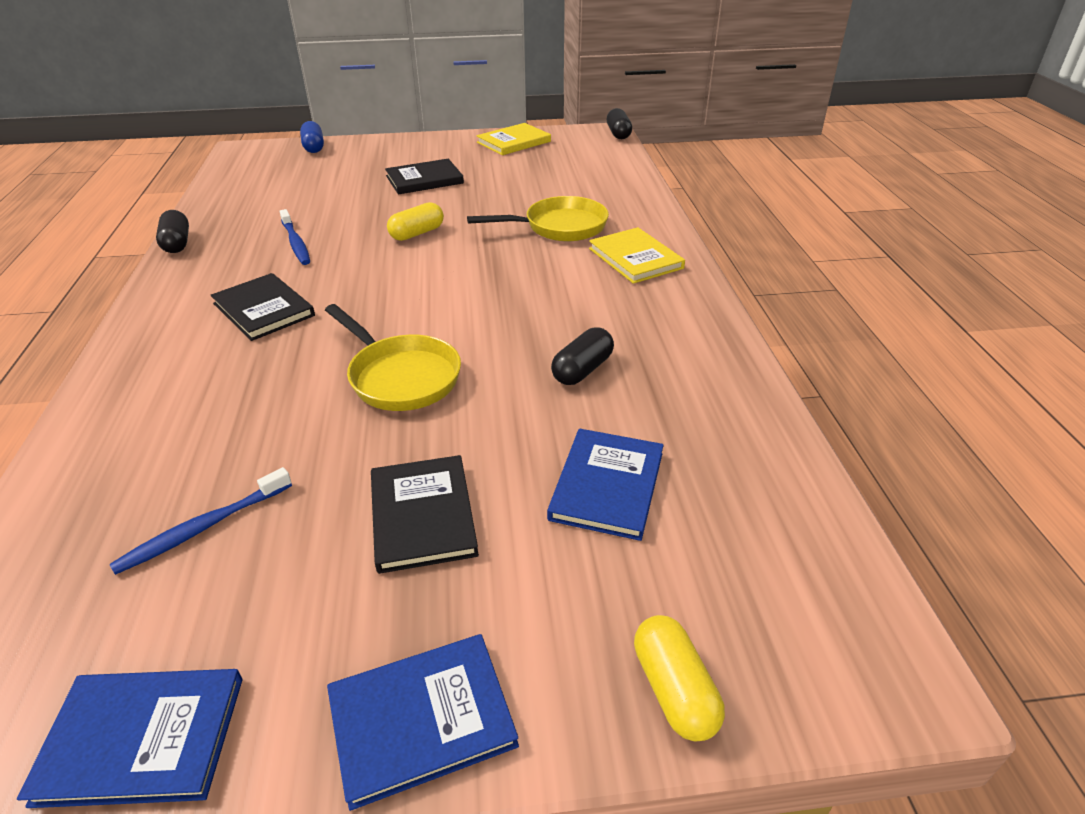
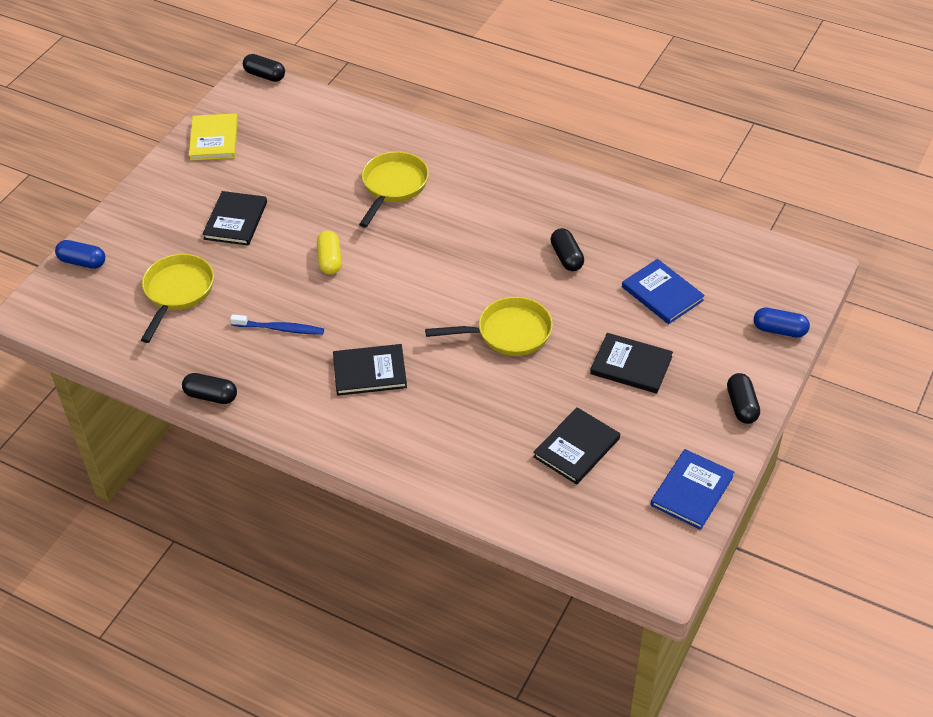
camera: 55 degrees left, 10 degrees up
blue toothbrush [110,467,292,575] -> black book [533,407,620,485]
blue book [327,634,519,811] -> black capsule [727,373,760,424]
yellow book [589,227,685,284] -> none
yellow capsule [634,615,725,741] -> blue capsule [754,308,810,338]
none -> yellow pan [141,254,214,343]

